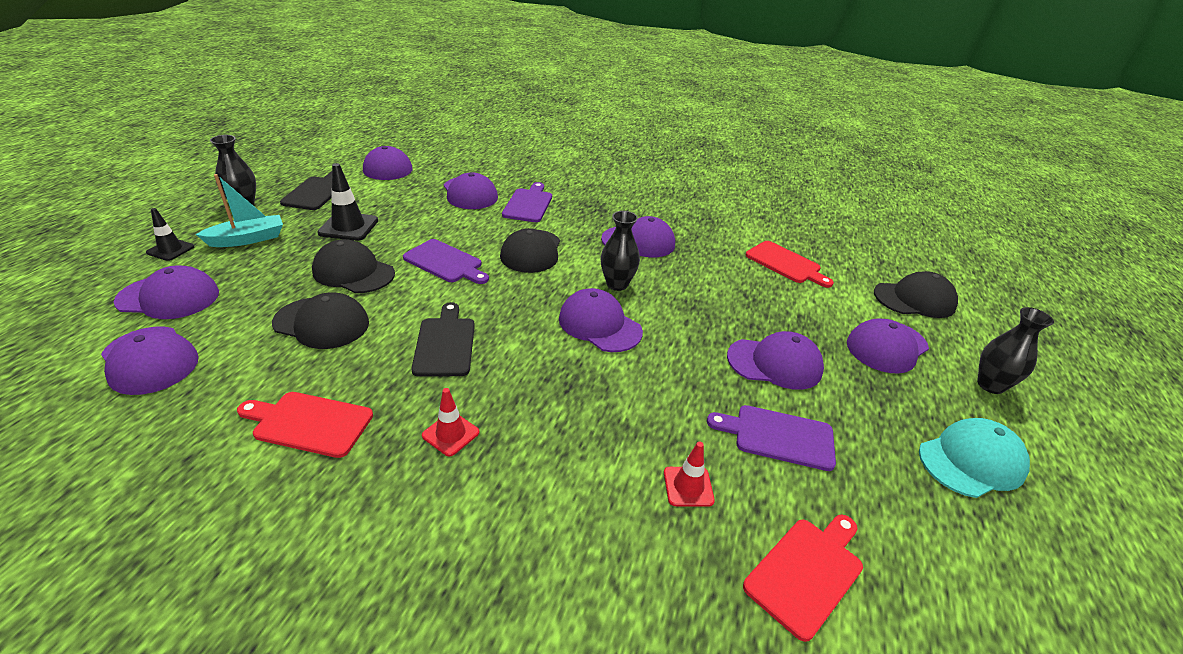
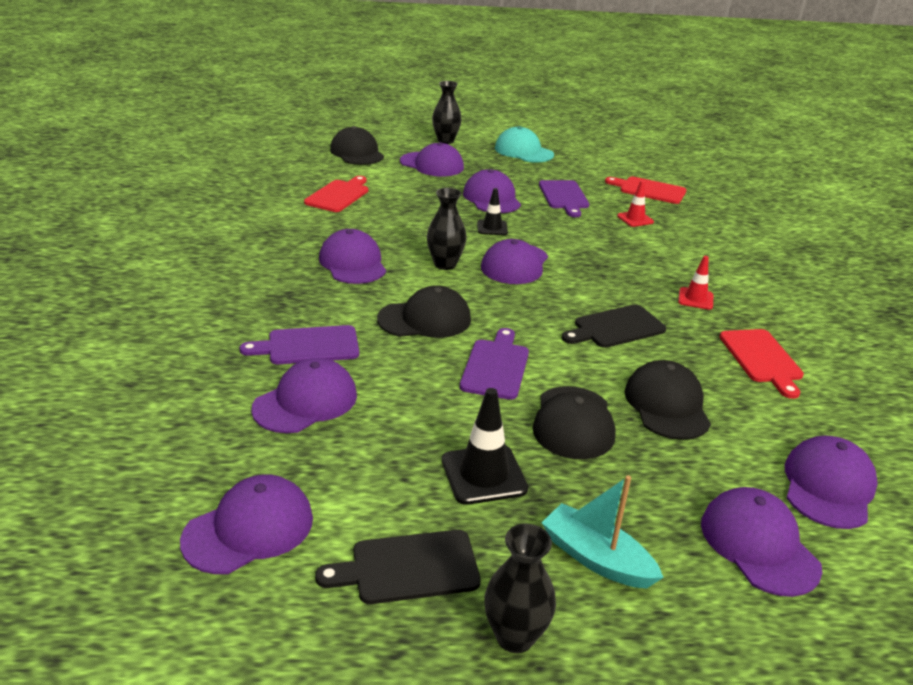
camera: 110 degrees left, 5 degrees down
black traffic cone [146,208,194,261] -> black traffic cone moved to [477,188,508,235]

